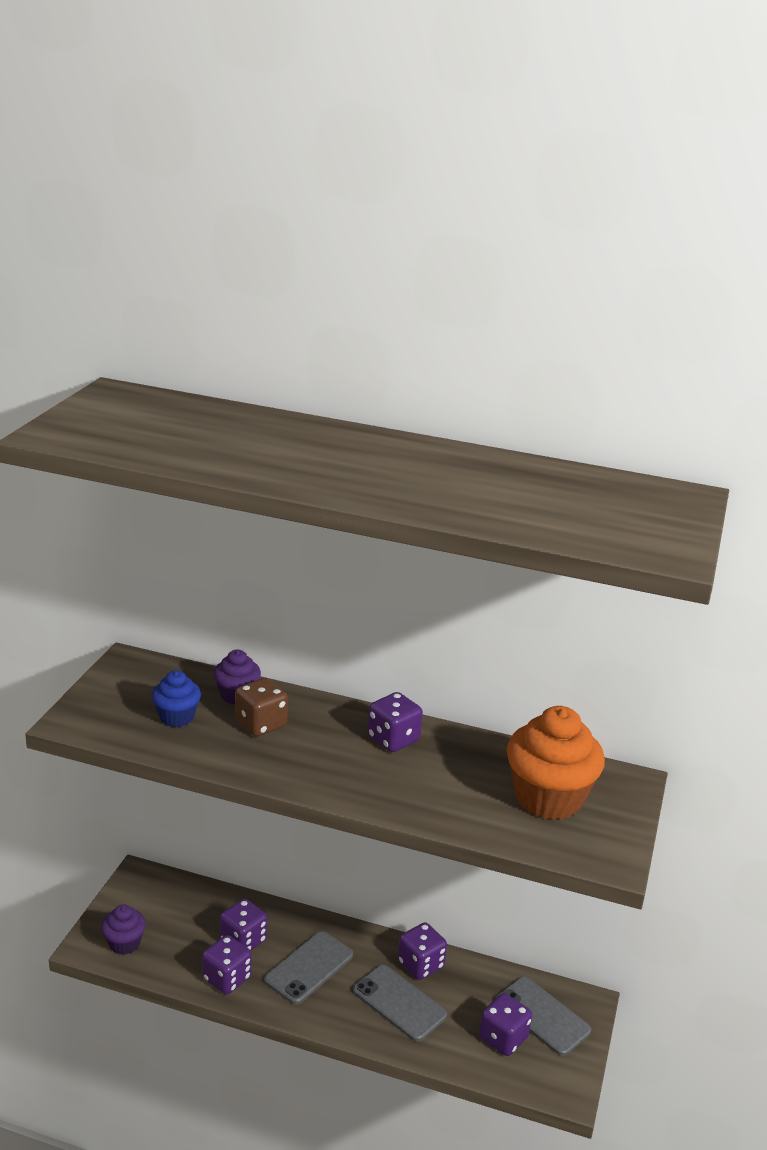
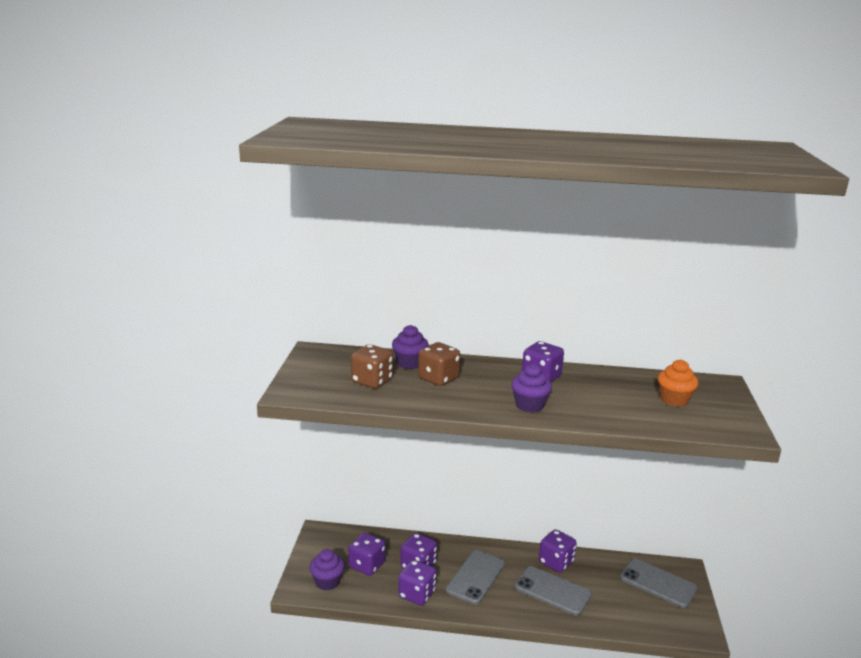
camera: 10 degrees left, 5 degrees down
blue cupcake [152,670,201,727] -> brown dice [351,344,393,389]
purple dice [479,993,532,1056] -> purple dice moved to [348,532,385,576]
orange cupcake [507,706,605,820] -> orange cupcake [658,359,698,407], size x0.54
none -> purple cupcake [511,364,552,413]

